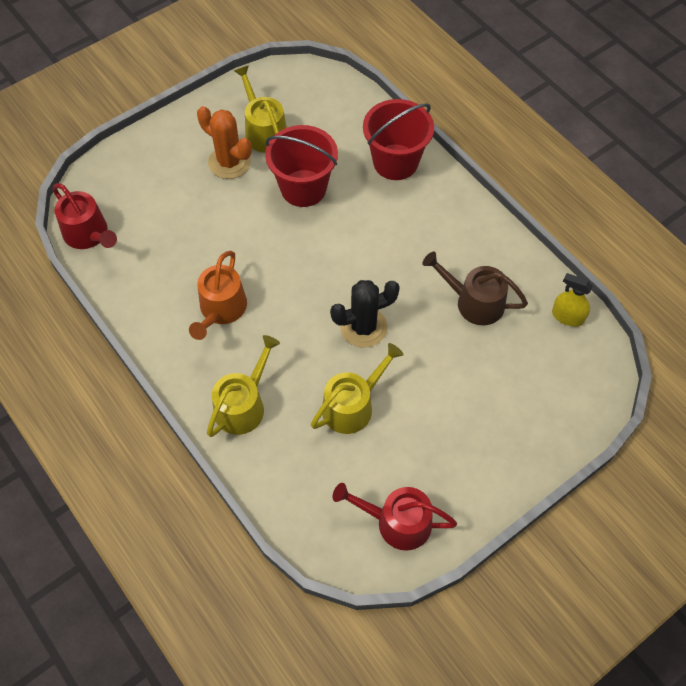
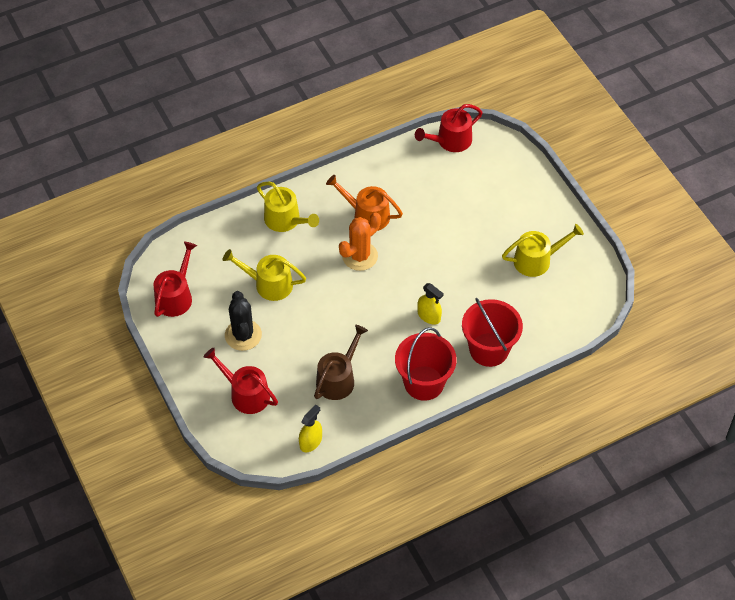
camera: 100 degrees right, 5 degrees down
orange cactus [197,106,252,179] -> orange cactus moved to [339,212,381,271]
red bucket [265,125,338,207] -> red bucket moved to [395,327,457,401]
yellow watering can [311,343,404,434] -> yellow watering can turned 135 degrees clockwise [223,249,306,301]
black cactus [330,280,400,348] -> black cactus moved to [225,291,262,351]
none -> red watering can [204,348,278,414]
none -> yellow spray bottle [417,283,444,325]

